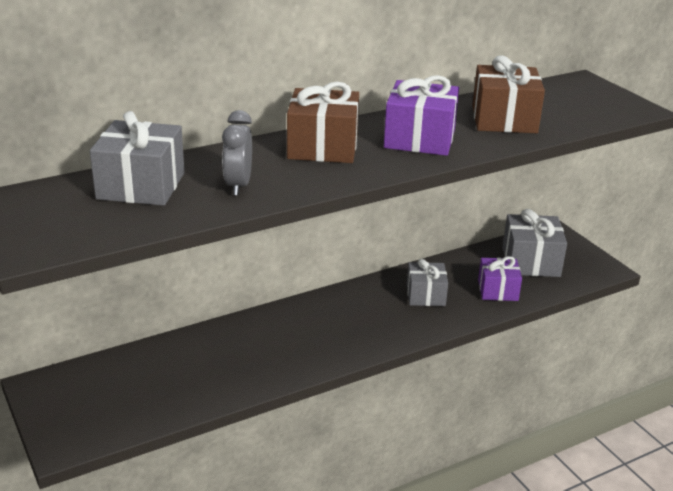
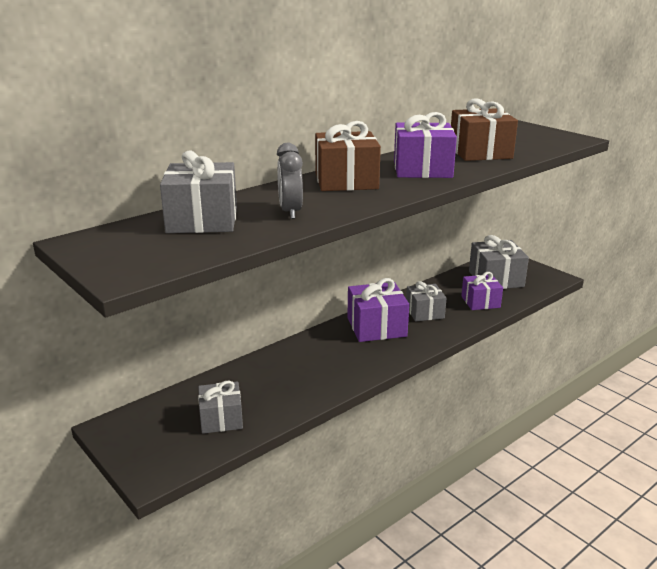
camera: 10 degrees left, 5 degrees down
none -> grey gift [198,381,243,434]
none -> purple gift [348,278,409,342]

